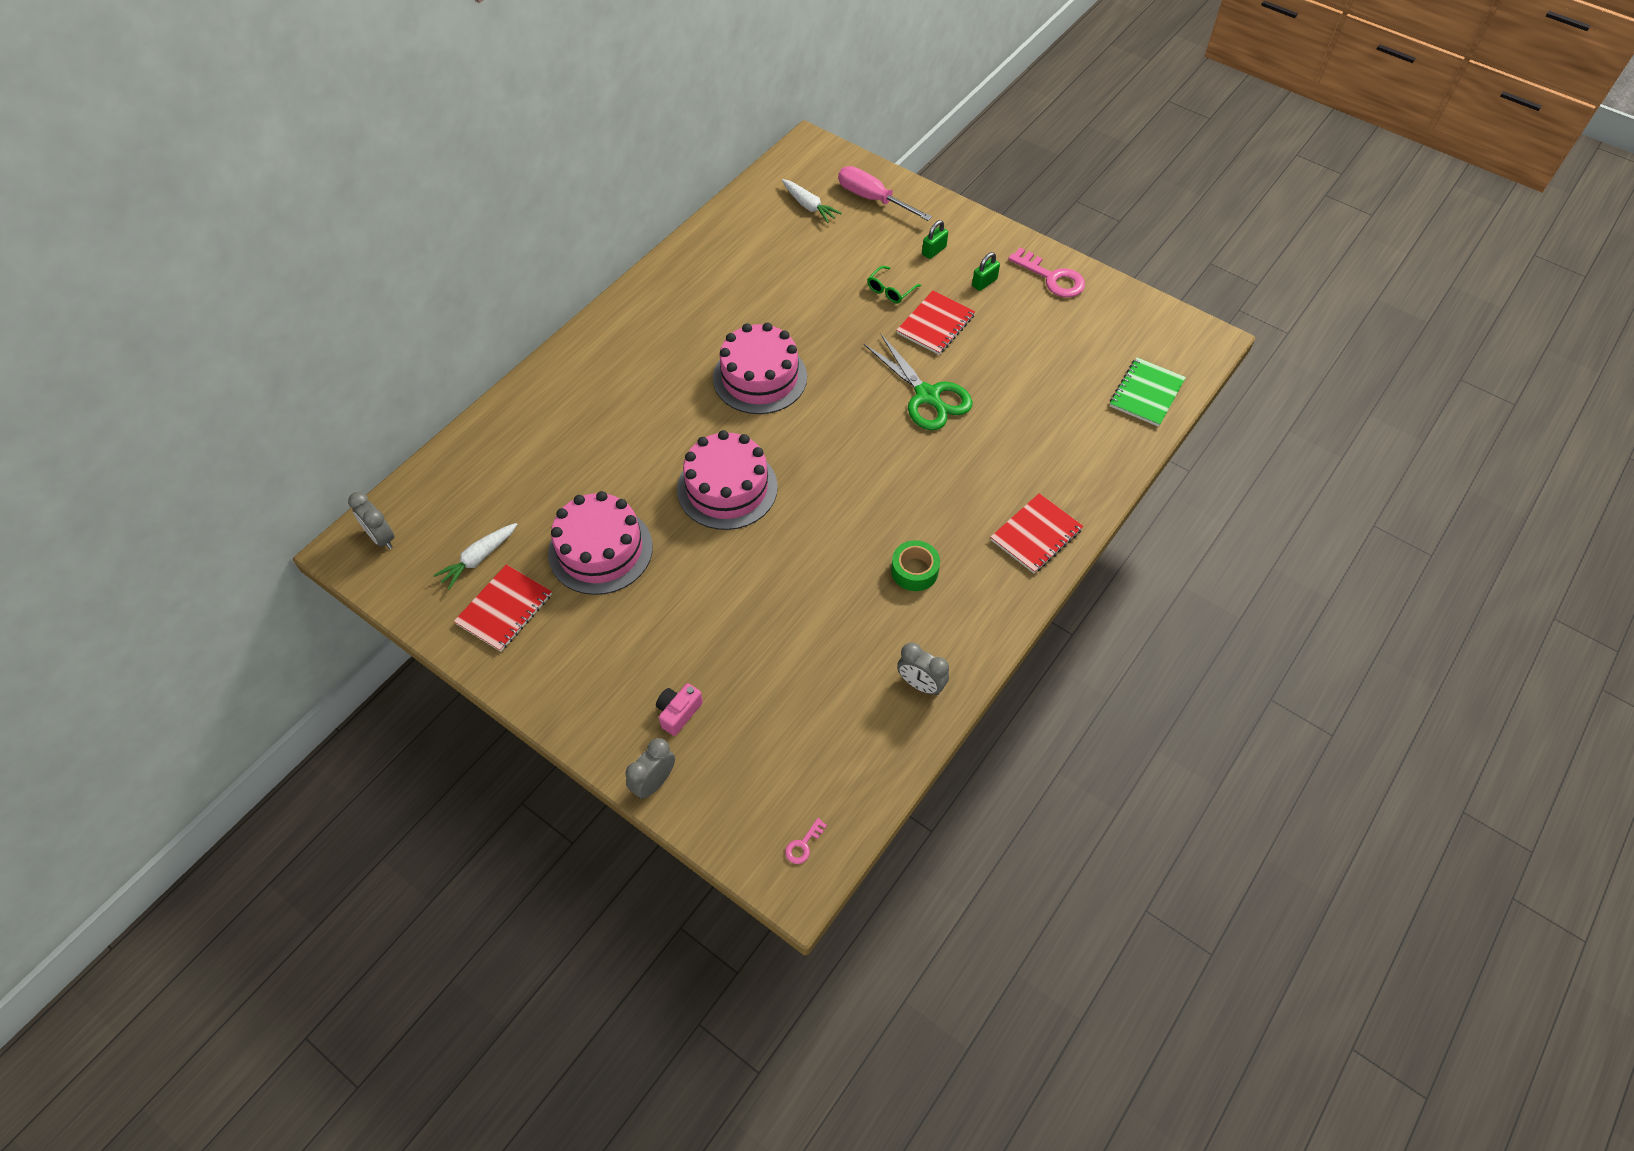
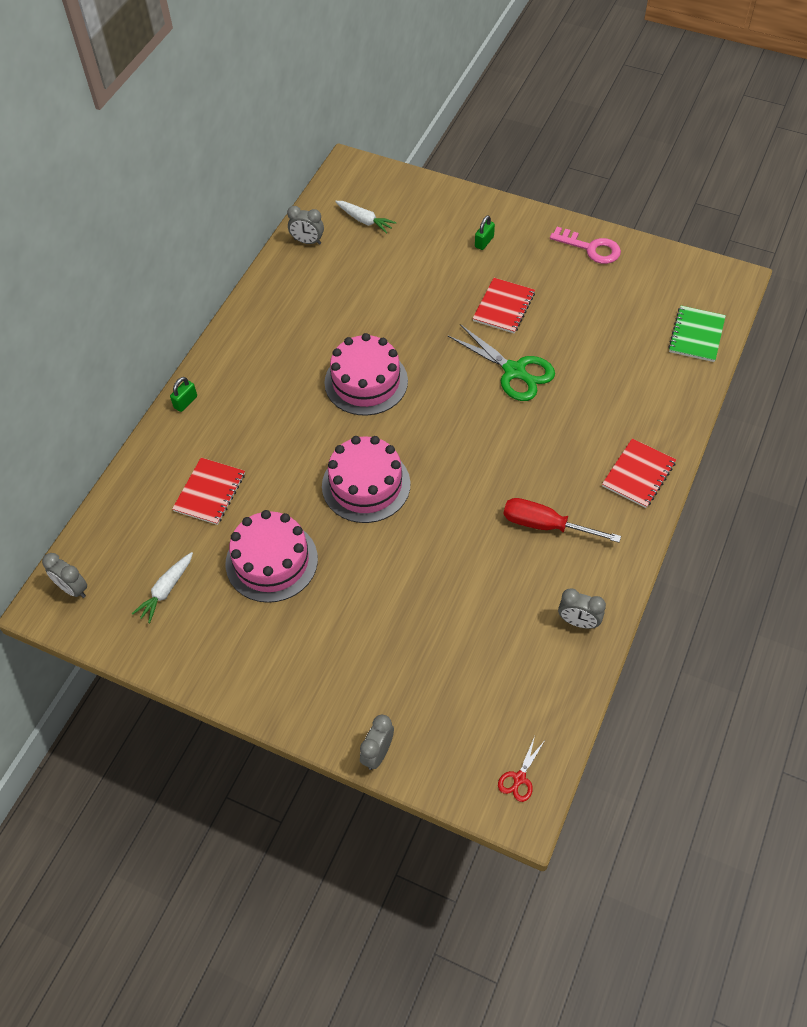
camera: 10 degrees left, 0 degrees up
red notebook [454,564,552,652] -> red notebook moved to [172,458,245,525]
pink camera [656,683,703,736] -> none
pink key [785,818,827,864] -> red scissors [498,736,544,802]
pink screwdriver [838,166,932,221] -> none
green glasses [867,266,921,303] -> none
green tape [891,540,940,591] -> red screwdriver [503,498,621,543]
green padlock [972,252,1000,291] -> green padlock moved to [170,377,197,412]
none -> grey clock [287,206,324,245]

